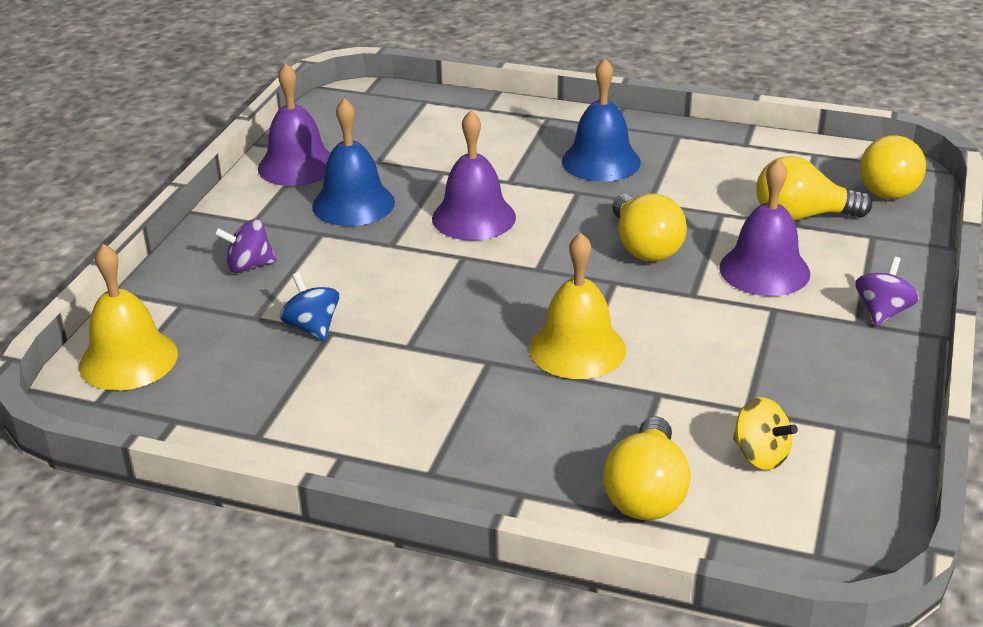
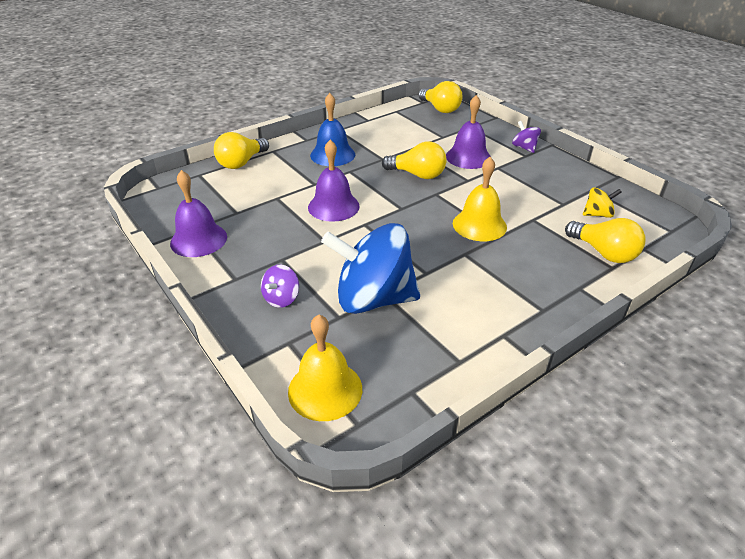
camera: 55 degrees left, 5 degrees up
blue spinning top [280,272,339,341] -> blue spinning top [321,223,420,314], size x2.33
blue bell [312,98,395,226] -> none
yellow light bulb [756,156,872,221] -> yellow light bulb moved to [214,132,269,169]

